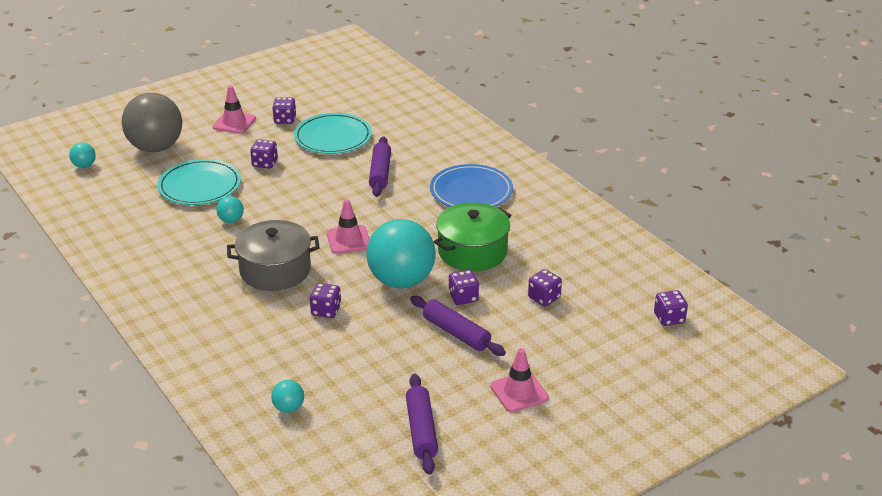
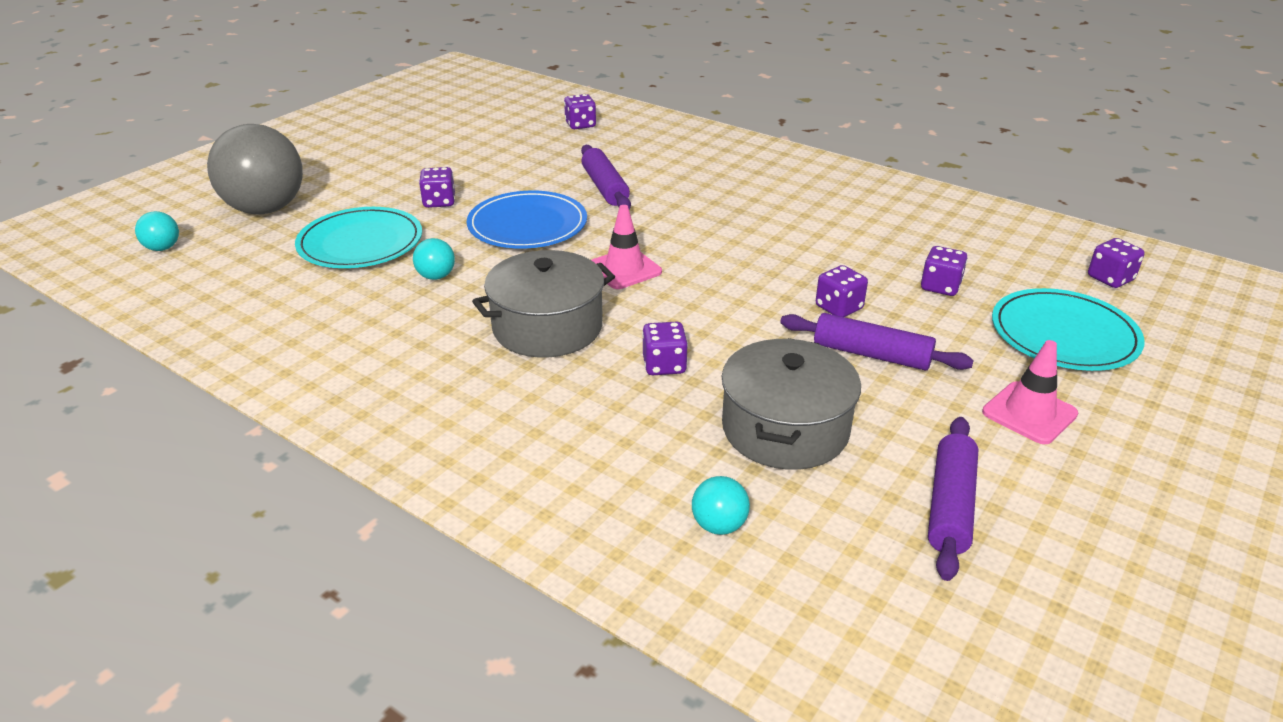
camera: 20 degrees left, 0 degrees up
pink traffic cone [213,86,256,134] -> none
purple dice [272,97,296,124] -> purple dice moved to [564,94,596,129]
turquoise plate [294,113,372,154] -> turquoise plate moved to [992,288,1145,371]
turquoise ball [366,219,436,288] -> none
purple rolling pin [406,374,438,475] -> purple rolling pin turned 45 degrees clockwise [928,417,979,581]
blue plate [430,164,513,207] -> blue plate moved to [467,191,587,249]
green pot [434,202,511,271] -> none
none -> grey pot [721,338,861,470]

